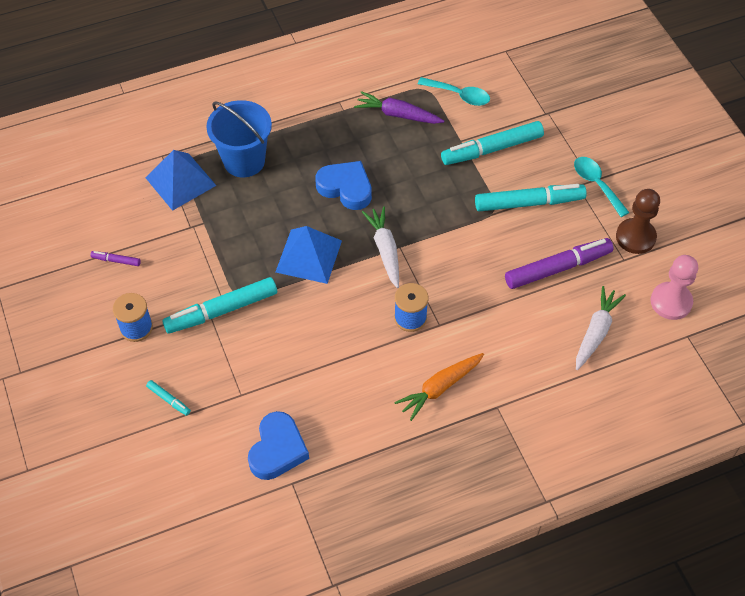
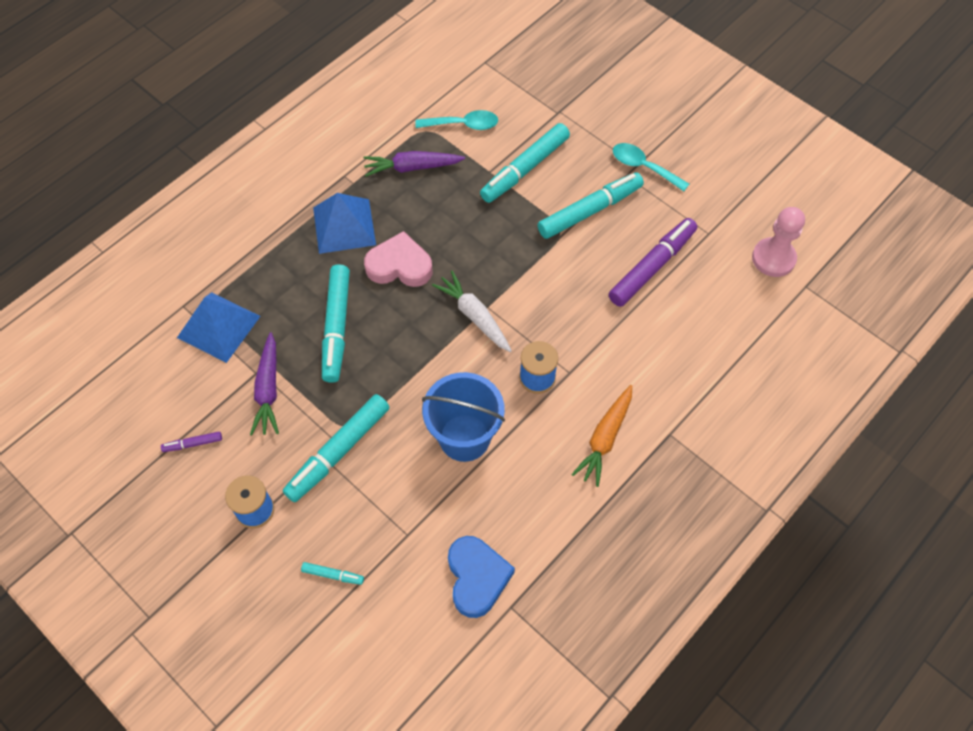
camera: 25 degrees left, 5 degrees up
blue bucket [206,100,272,177] -> blue bucket moved to [422,372,505,462]
blue pyramid [276,226,342,284] -> blue pyramid moved to [313,193,376,254]
blue heart [316,161,372,210] -> pink heart [364,231,433,287]
white carrot [576,286,626,370] -> none
brown pawn [616,189,660,254] -> none
none -> purple carrot [250,332,279,436]
none -> turquoise marker [322,264,350,383]

